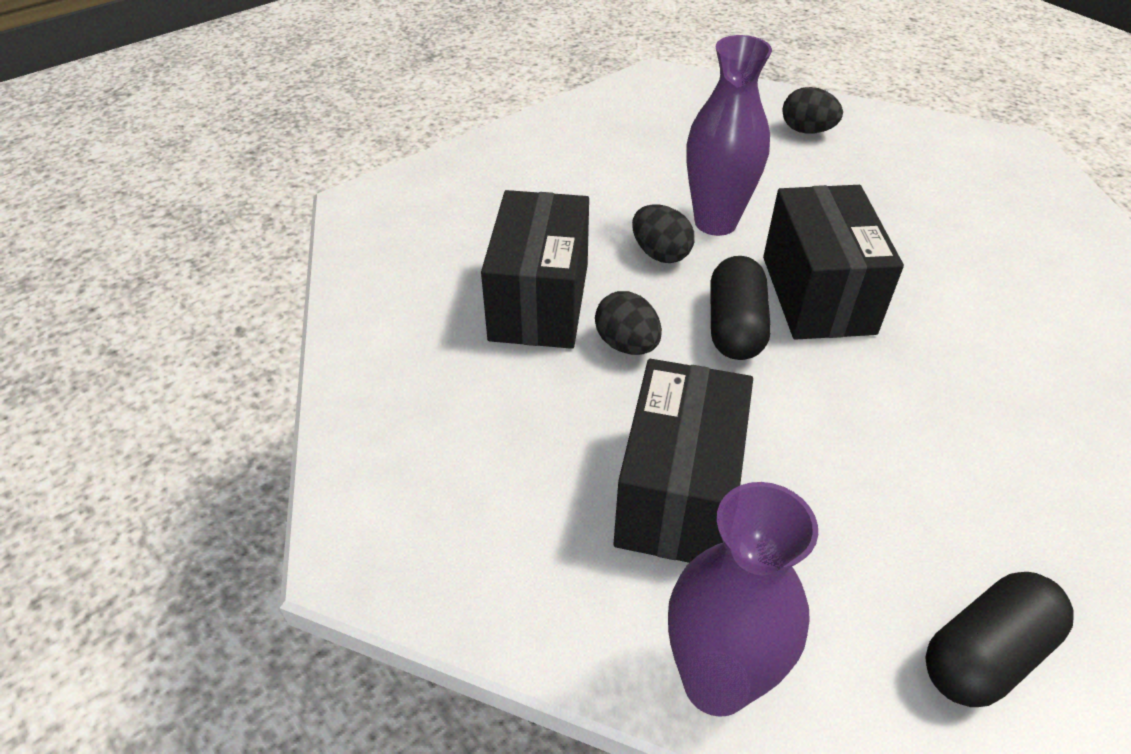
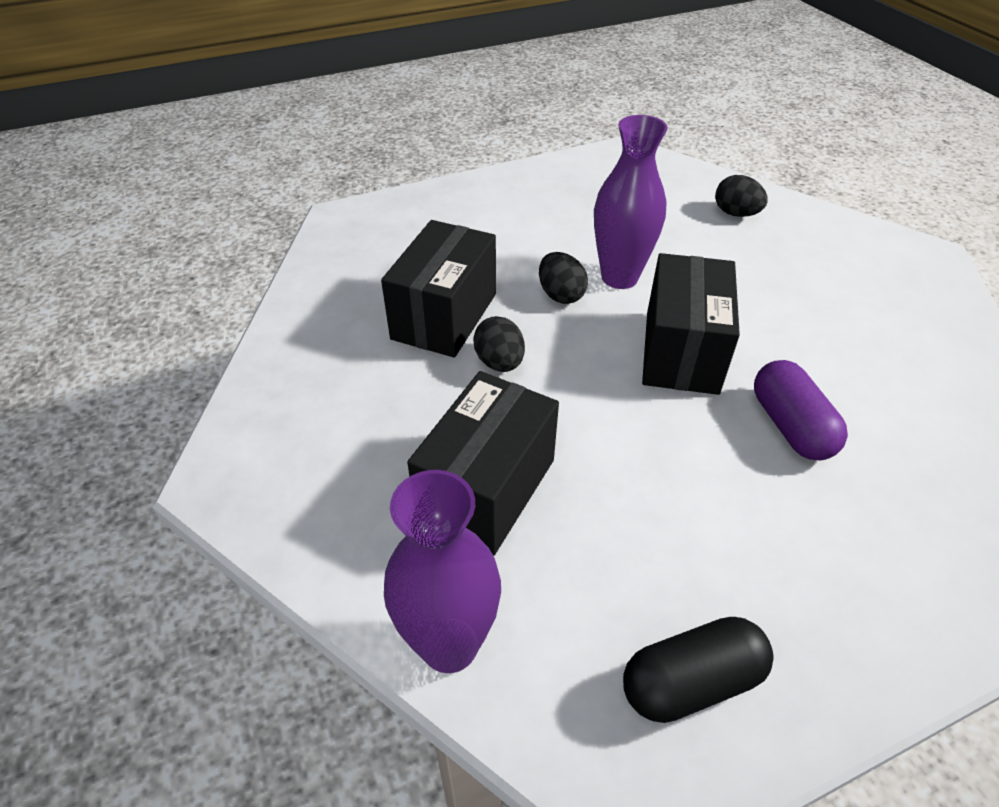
camera: 15 degrees right, 0 degrees up
black capsule [710,256,771,360] -> none
none -> purple capsule [754,360,848,460]

